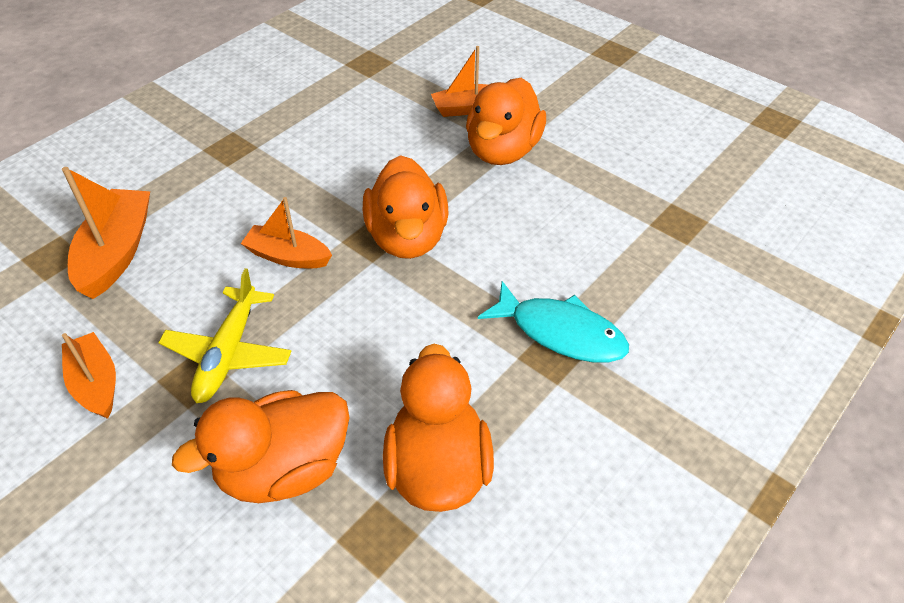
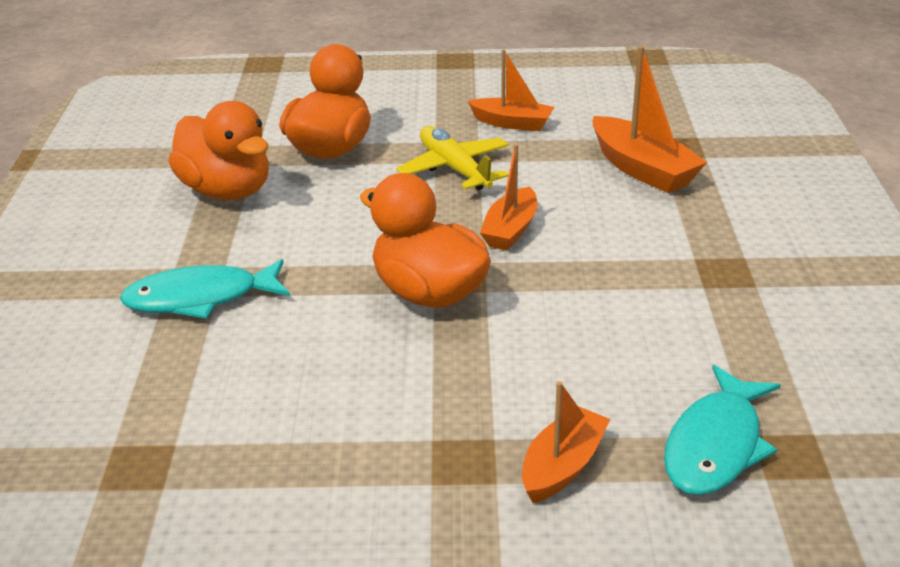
camera: 140 degrees right, 15 degrees down
orange boat [241,197,332,268] -> orange boat turned 135 degrees clockwise [480,144,537,250]
orange duck [466,78,546,165] -> none
none -> turquoise fish [664,365,781,495]

